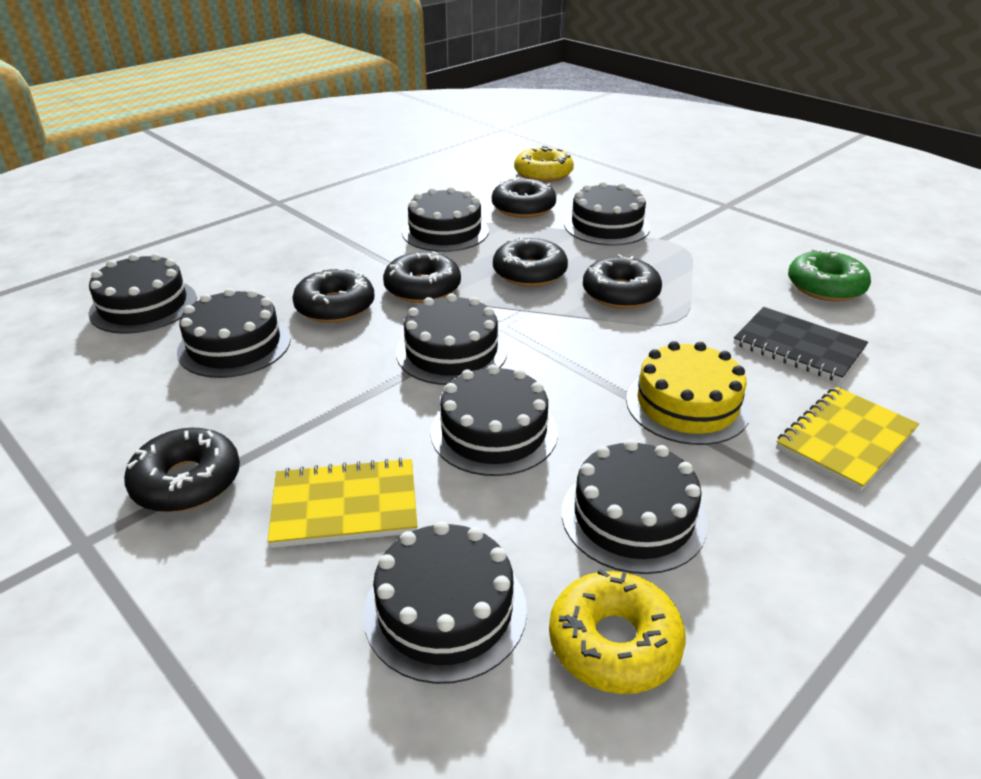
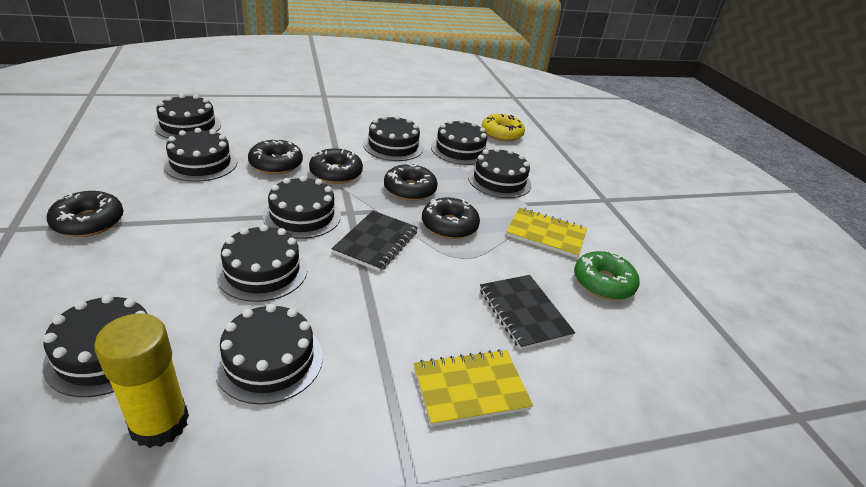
camera: 25 degrees right, 0 degrees up
yellow notebook [268,457,418,548] -> yellow notebook moved to [506,207,587,258]
black donut [492,177,556,218] -> black cake [431,119,489,165]
yellow donut [549,569,686,694] -> yellow glue stick [94,313,189,448]
yellow cake [626,341,751,445] -> none
none -> black notebook [332,211,418,272]

